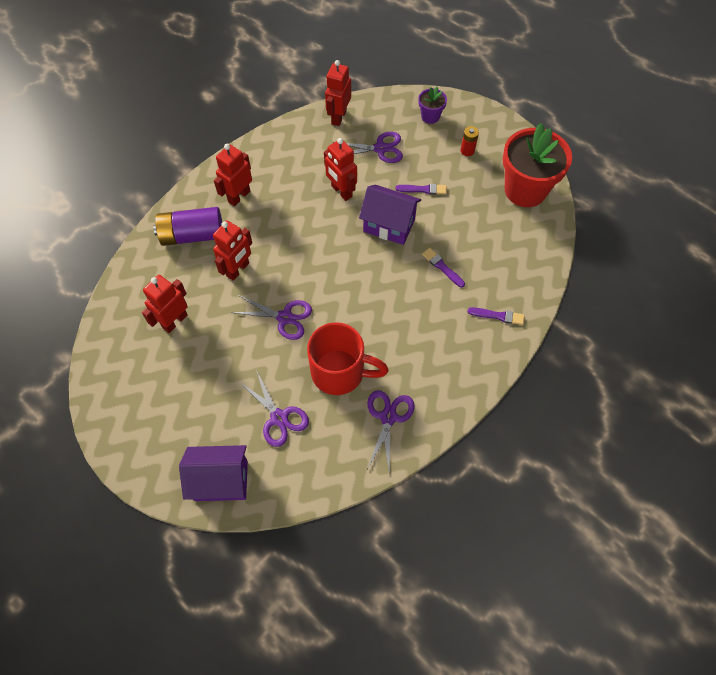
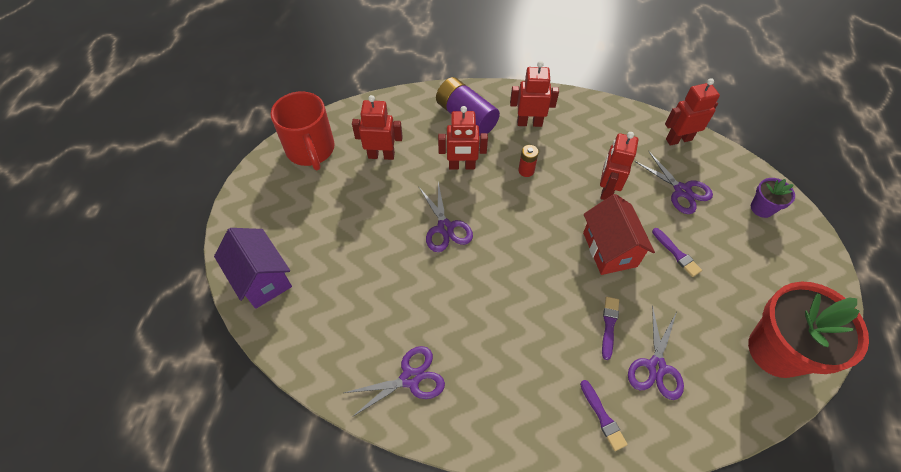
camera: 55 degrees right, 5 degrees down
purple scissors [238,370,309,447] -> purple scissors moved to [628,305,684,400]
red mug [307,322,389,395] -> red mug moved to [271,91,335,170]
purple house [359,185,421,245] -> red house [583,194,655,275]
red battery [461,126,479,156] -> red battery moved to [518,145,539,177]

